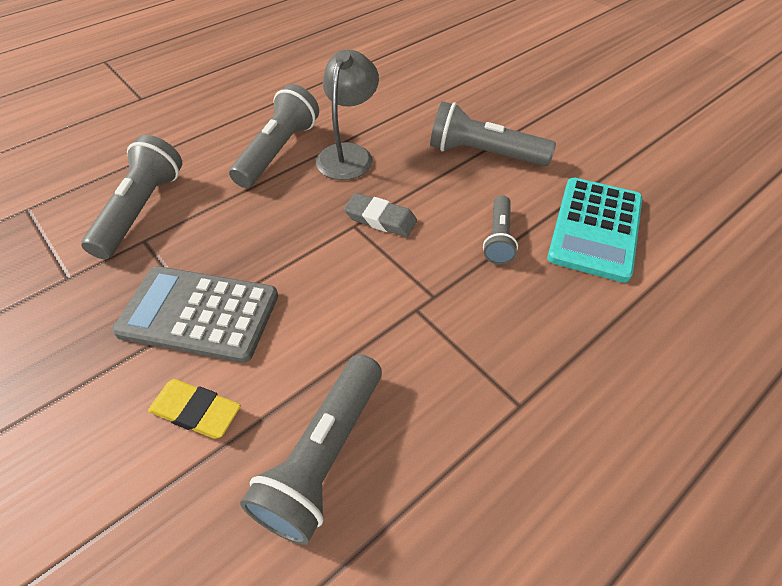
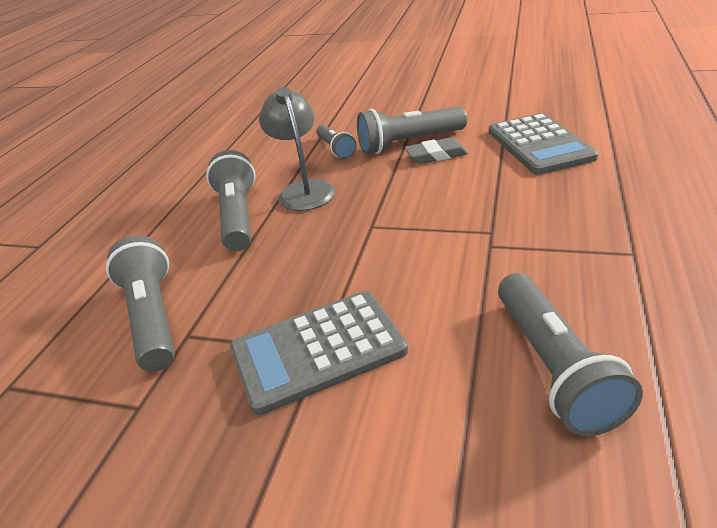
camera: 30 degrees left, 15 degrees down
yellow eraser [148,379,241,439] -> none
grey eraser [344,193,417,237] -> grey eraser moved to [405,137,468,164]
grey flashlight [483,195,518,265] -> grey flashlight moved to [316,125,357,159]
turquoise calculator [547,178,642,283] -> grey calculator [489,113,598,175]

